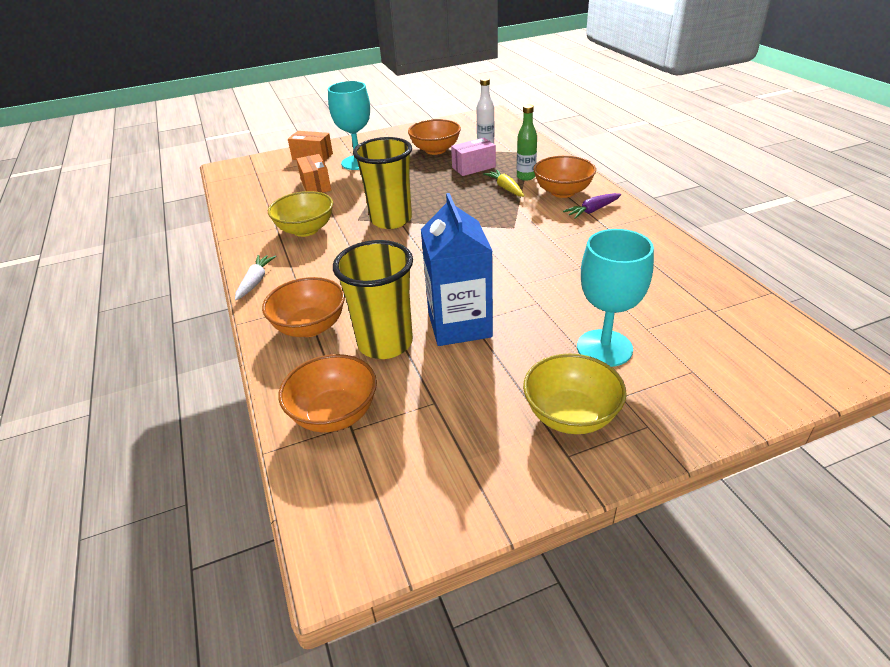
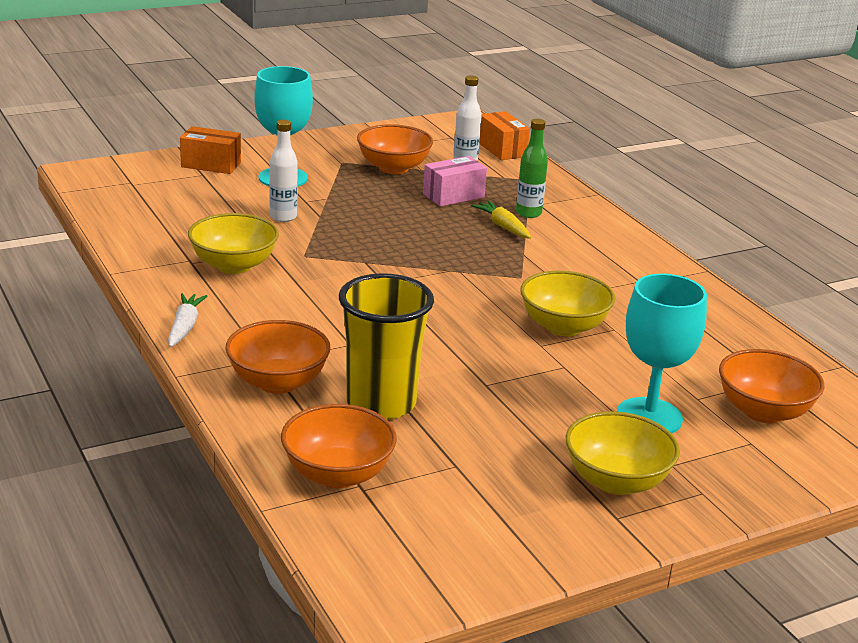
camera: 10 degrees left, 10 degrees down
orange box [296,154,331,193] -> orange box moved to [479,111,530,160]
yellow cup [353,137,412,229] -> none
blue carton [421,193,493,346] -> none
orange bowl [533,156,596,198] -> orange bowl moved to [719,349,824,423]
purple carrot [563,193,621,219] -> none
none -> white bottle [269,120,298,222]
none -> yellow bowl [520,271,615,336]

